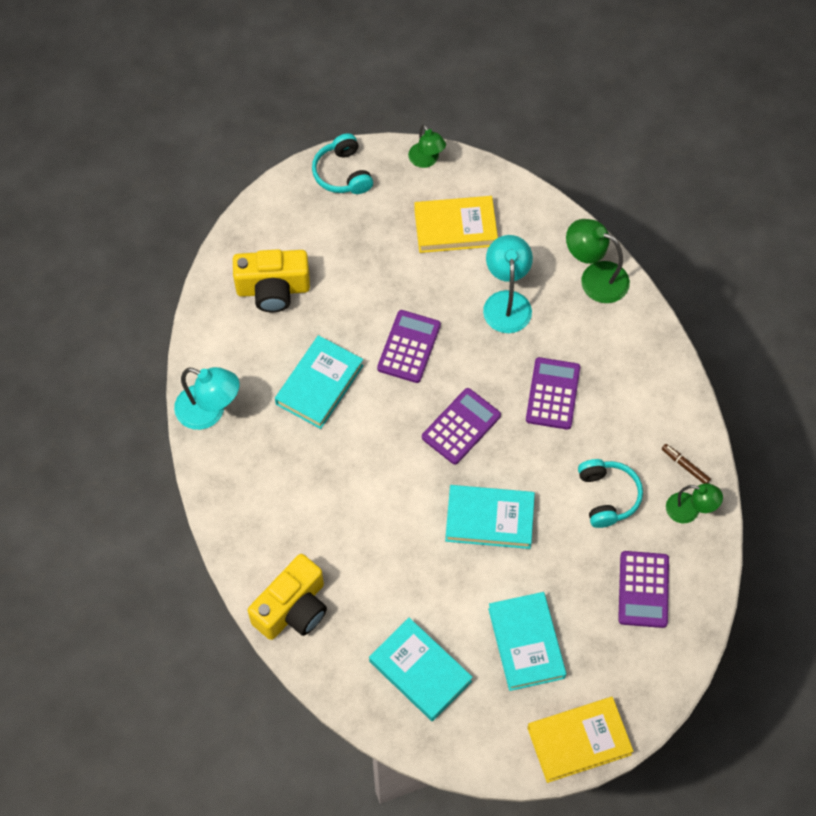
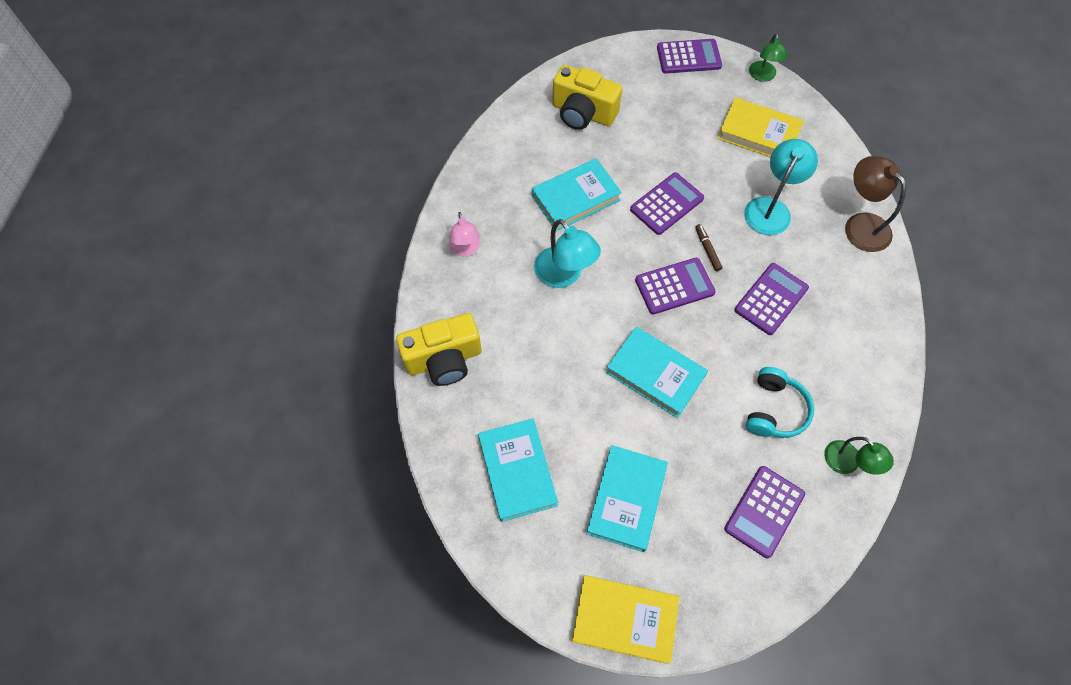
camera: 30 degrees right, 0 degrees up
turquoise lamp [174,367,240,430] -> turquoise lamp moved to [534,219,601,288]
turquoise headphones [312,133,373,194] -> purple calculator [657,39,722,73]
green lamp [566,219,630,303] -> brown lamp [845,156,906,252]
brown marker [662,444,711,484] -> brown marker moved to [695,224,722,271]
none -> pink lamp [449,212,480,256]

